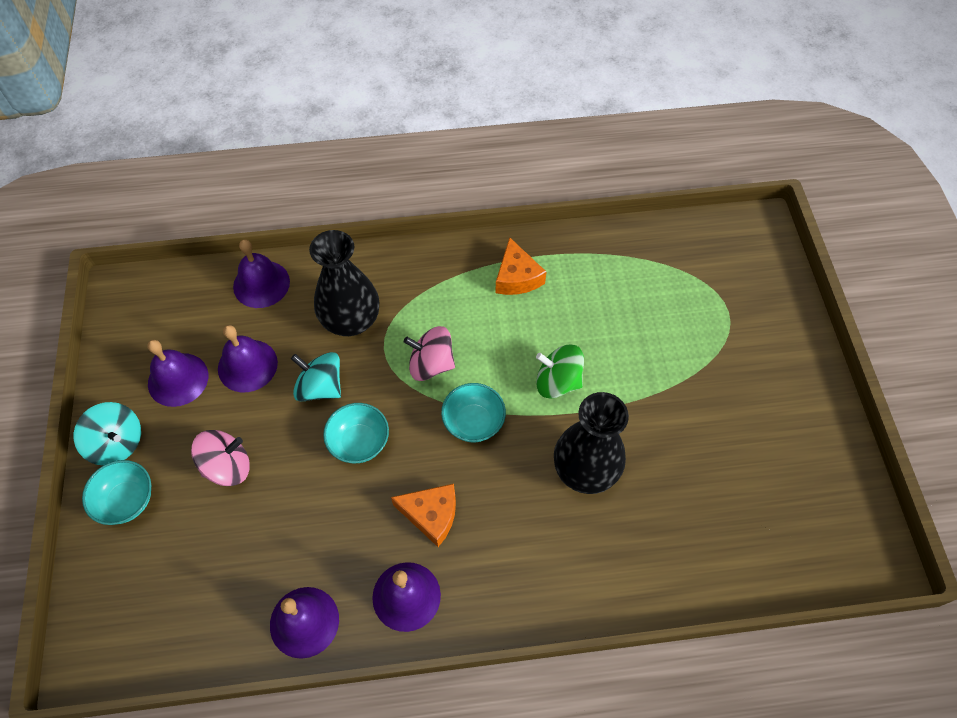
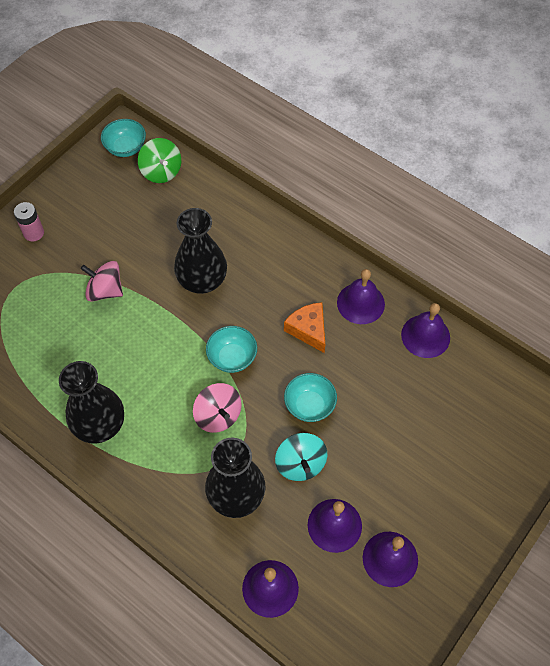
camera: 135 degrees left, 0 degrees up
turquoise spinning top [73,402,141,465] -> none
turquoise bowl [82,460,151,525] -> turquoise bowl moved to [101,119,146,157]
pink spinning top [191,430,250,486] -> pink spinning top moved to [81,261,123,302]
orange cheese [495,237,546,295] -> black vase [59,361,124,444]
green spinning top [536,345,584,398] -> green spinning top moved to [138,138,181,183]
none -> pink battery [14,202,44,242]

